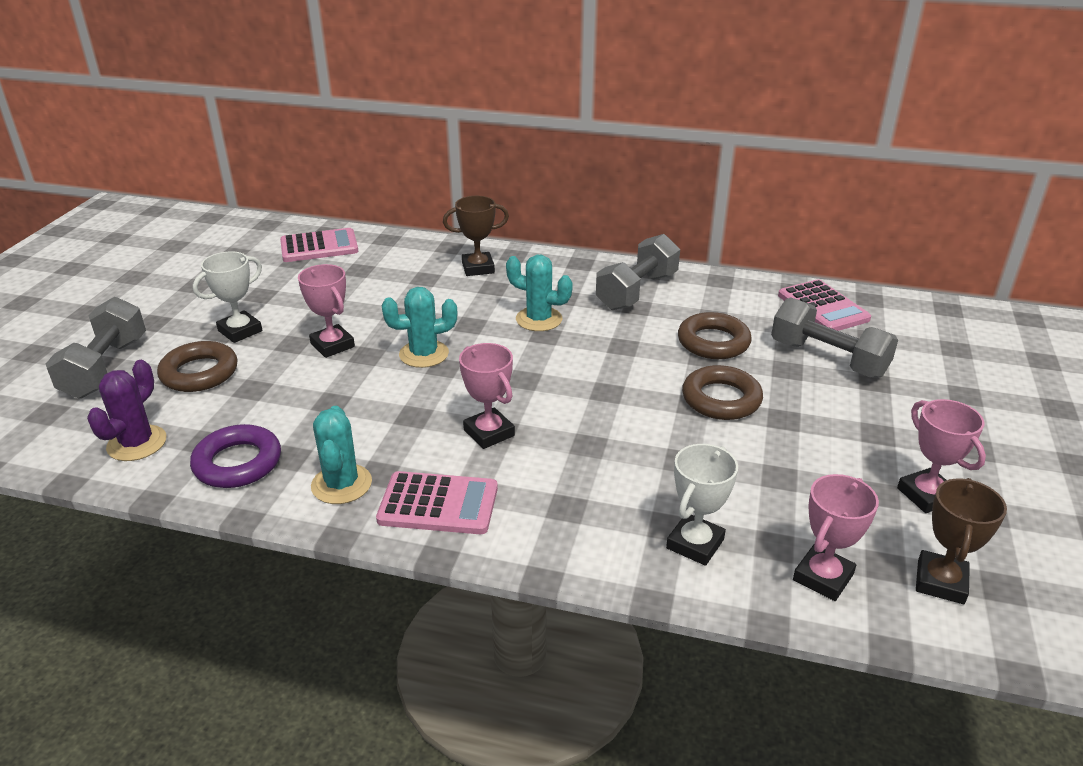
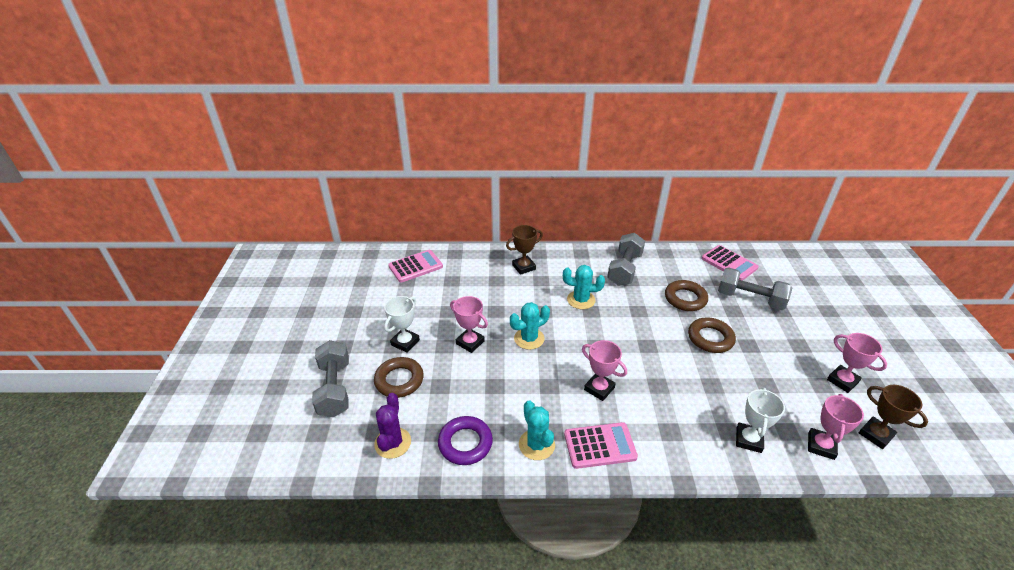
camera: 15 degrees left, 5 degrees up
brown trophy [916,478,1007,604] -> brown trophy turned 45 degrees counterclockwise [859,385,928,449]

